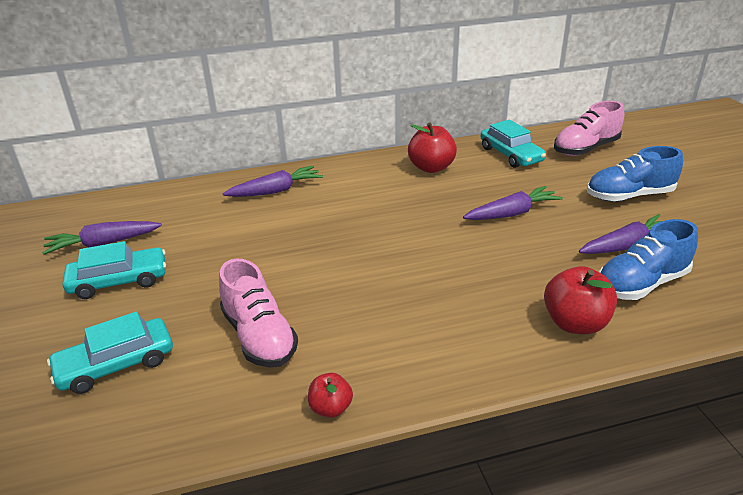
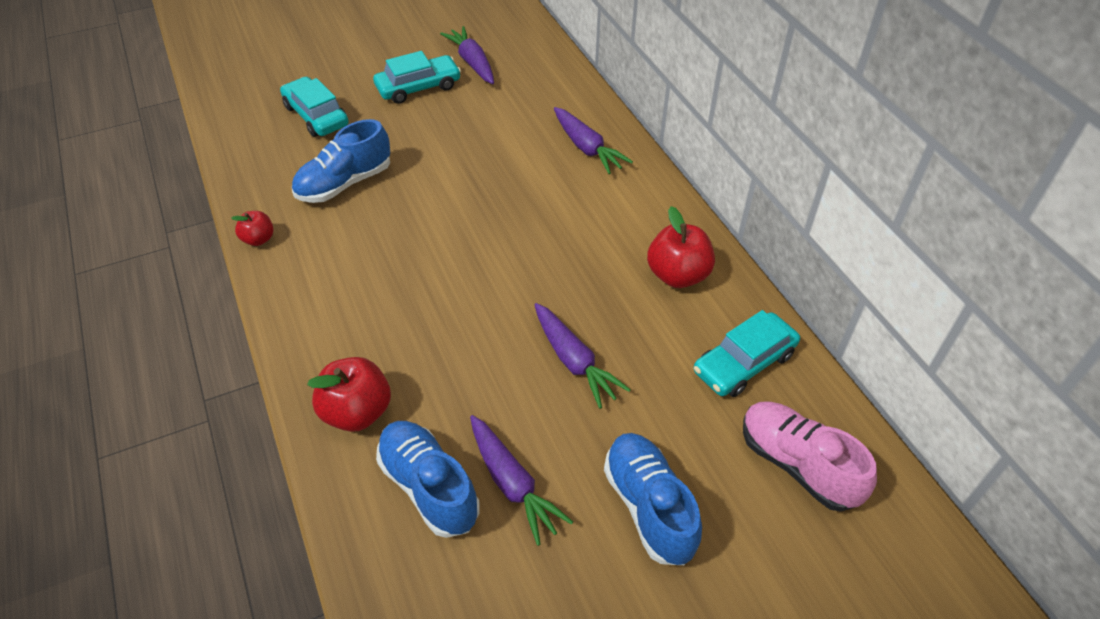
camera: 80 degrees right, 15 degrees up
turquoise car [63,241,166,299] -> turquoise car turned 90 degrees counterclockwise [373,51,461,104]
pink shoe [219,259,298,368] -> blue shoe [292,119,390,203]

